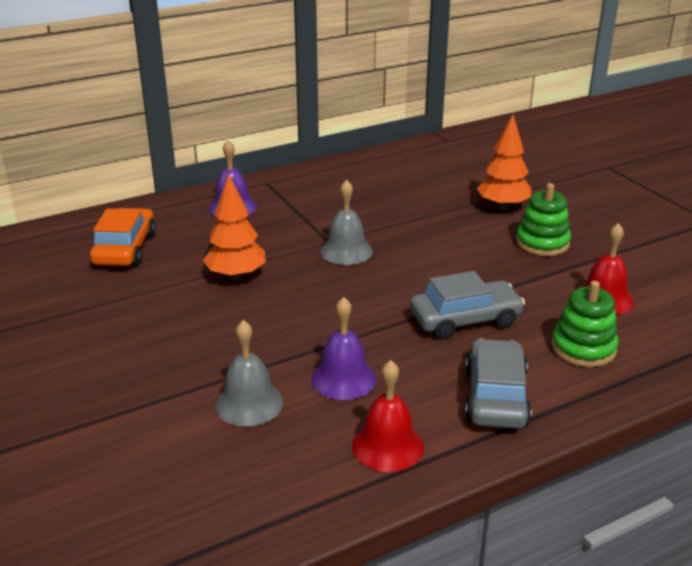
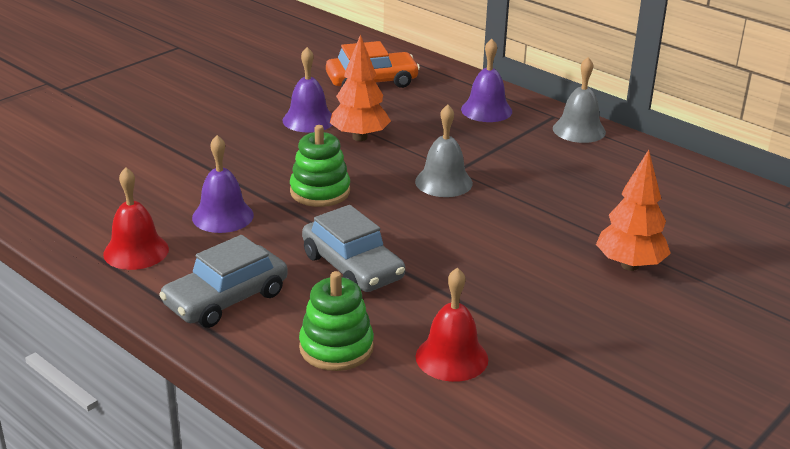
camera: 70 degrees right, 0 degrees up
grey bell [215,320,283,426] -> grey bell moved to [553,57,606,143]
grey car [465,338,532,429] -> grey car turned 150 degrees clockwise [159,235,288,328]
green stacking toy [516,183,571,256] -> green stacking toy moved to [290,125,350,207]
none -> purple bell [283,47,333,133]

